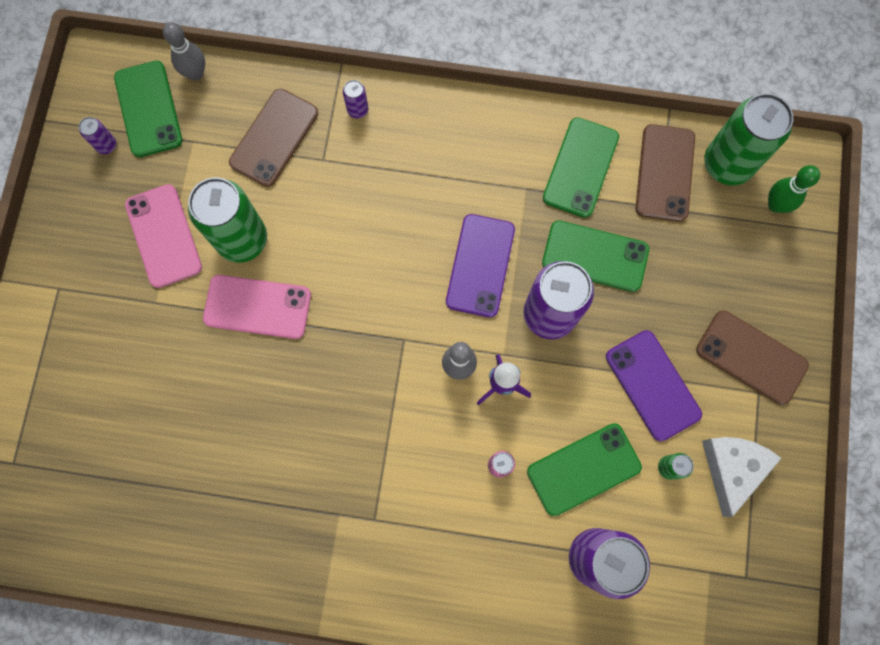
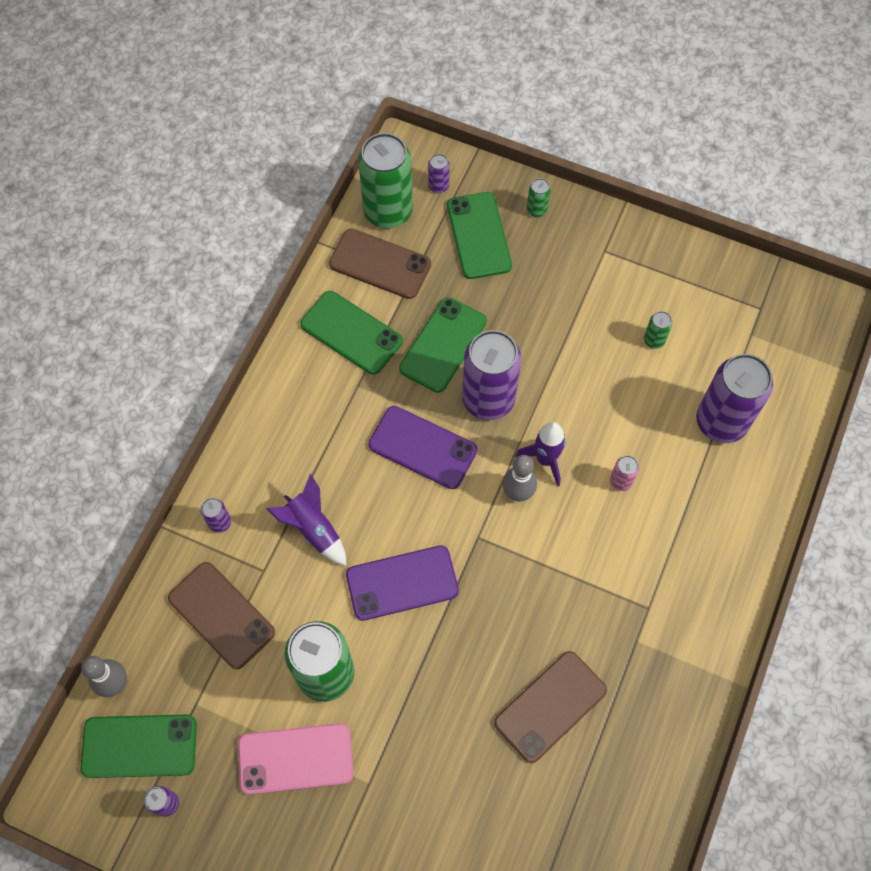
camera: 75 degrees left, 10 degrees down
pink phone [203,275,311,339] -> none
green phone [527,423,642,516] -> green phone moved to [447,192,512,279]
purple phone [606,330,702,441] -> purple phone moved to [346,545,459,621]
brown phone [696,310,809,405] -> brown phone moved to [494,651,607,763]
white cheese [702,437,782,517] -> none
green bowling pin [768,165,820,213] -> purple can [428,154,450,193]
none -> purple rocket [267,474,347,566]
none -> green can [527,178,551,217]

